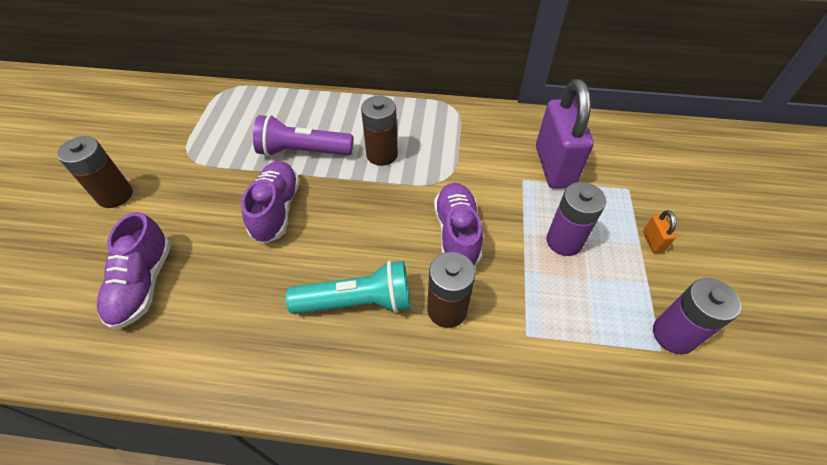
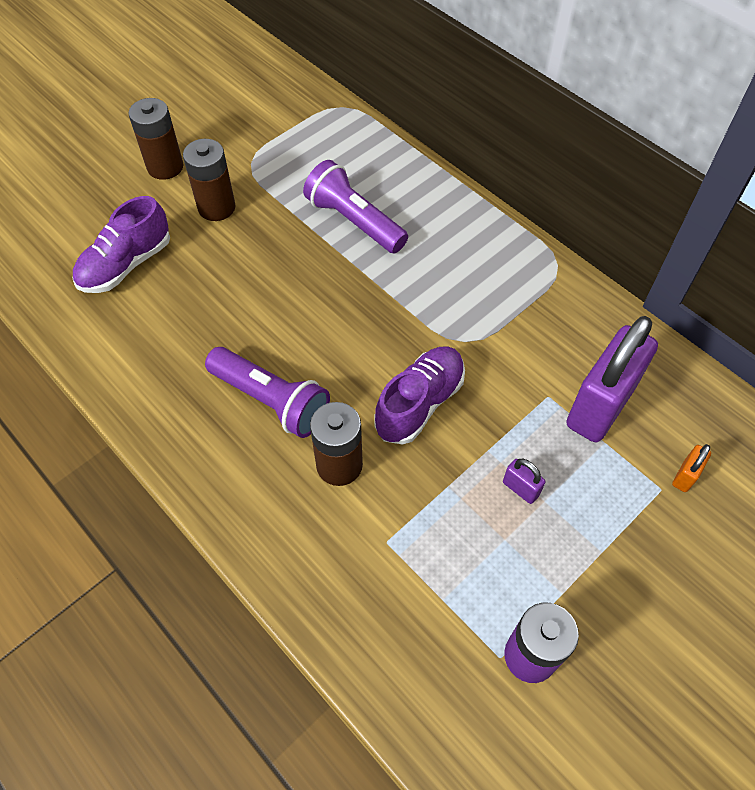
camera: 40 degrees right, 5 degrees up
purple shoe [241,161,300,244] -> none
turquoise flashlight [286,261,410,314] -> purple flashlight [205,347,330,438]
brown battery [361,96,398,166] -> brown battery moved to [183,139,236,221]
purple battery [547,182,606,256] -> purple padlock [503,459,546,504]
orange padlock [643,210,676,253] -> orange padlock moved to [672,444,711,492]

